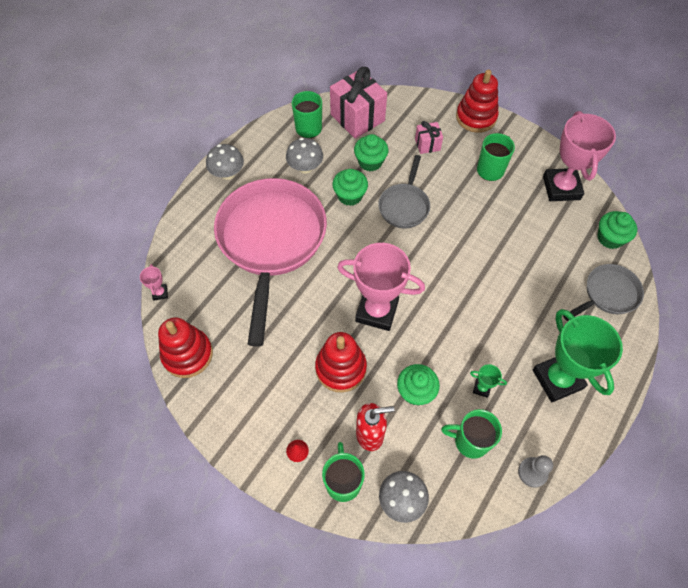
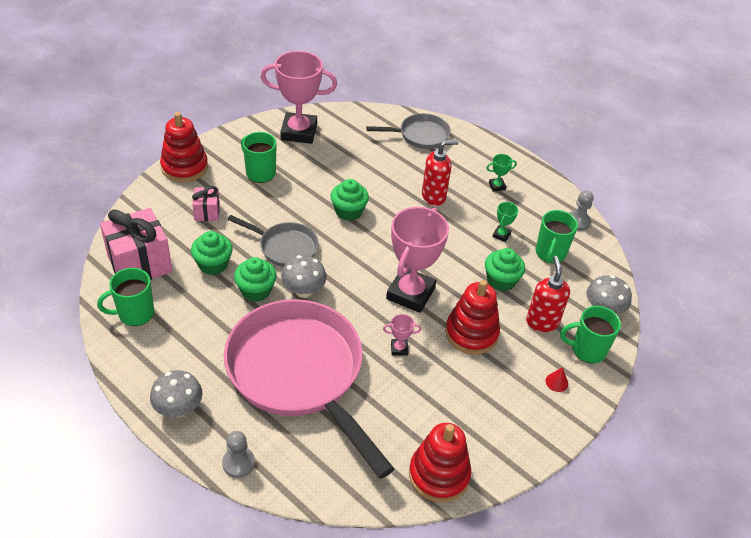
camera: 85 degrees left, 15 degrees down
pink trophy [140,264,168,300] -> pink trophy moved to [383,314,421,356]
pink pan [214,178,327,347] -> pink pan turned 45 degrees clockwise [224,299,394,479]
grey mushroom [286,138,323,174] -> grey mushroom moved to [281,255,327,298]
green trophy [533,309,623,402] -> green trophy [486,154,517,192], size x0.41
grey pan [563,264,644,321] -> grey pan turned 105 degrees clockwise [366,113,451,149]
green cupcake [597,211,637,249] -> green cupcake moved to [331,179,369,221]
none -> grey pawn [222,431,255,478]
none -> red soap dispenser [422,140,459,206]

